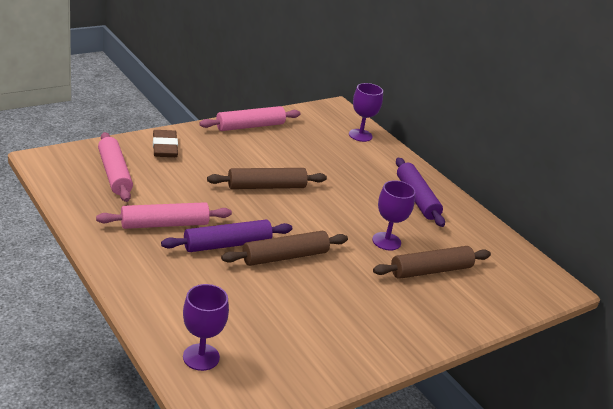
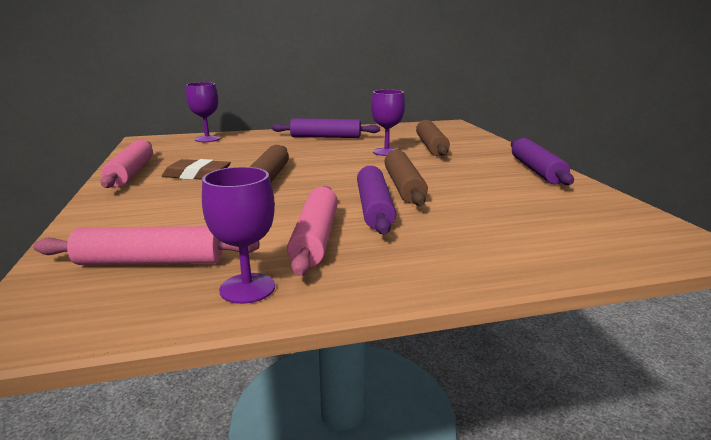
camera: 65 degrees left, 10 degrees down
brown eraser [153,130,178,157] -> brown eraser moved to [161,159,231,180]
purple goblet [183,284,229,371] -> purple goblet moved to [202,167,275,304]
none -> purple rolling pin [511,138,574,185]

